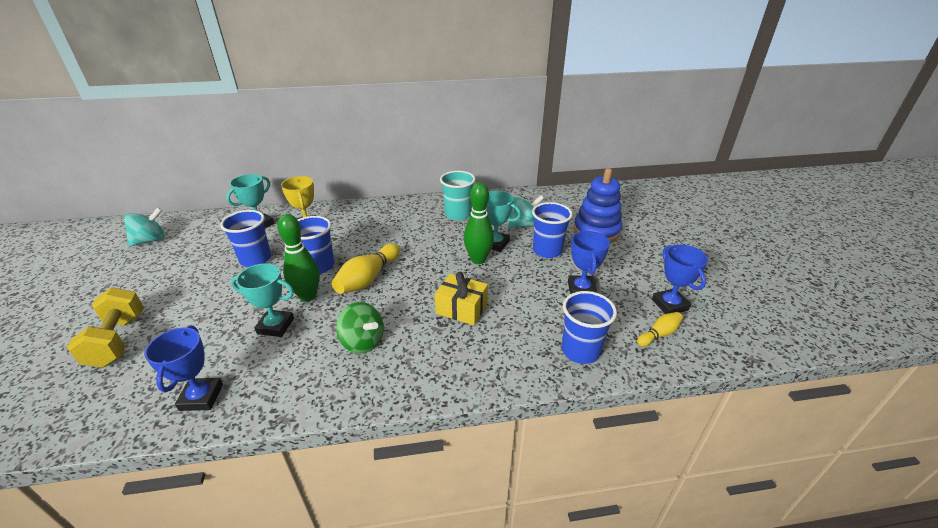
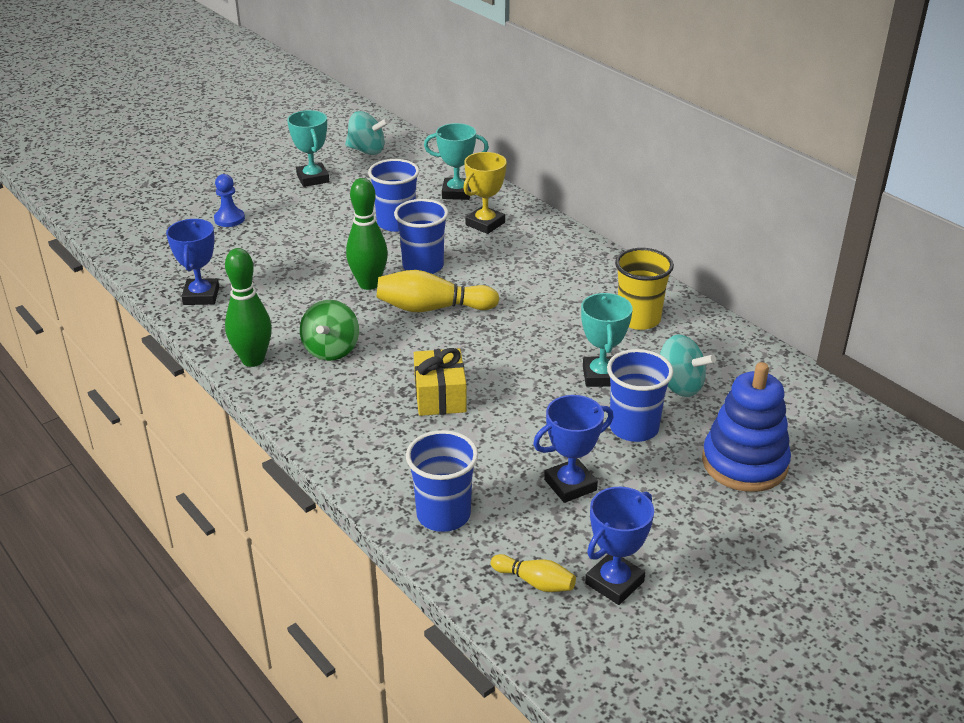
camera: 60 degrees right, 0 degrees up
yellow dumbbell [67,287,144,367] -> blue pawn [214,174,245,227]
blue trophy [144,326,223,411] -> blue trophy turned 60 degrees counterclockwise [166,219,219,305]
turquoise trophy [231,263,294,337] -> turquoise trophy moved to [287,110,329,187]
turquoise cup [440,171,475,221] -> yellow cup [615,248,674,330]
green bowling pin [464,182,494,264] -> green bowling pin moved to [225,248,272,367]

